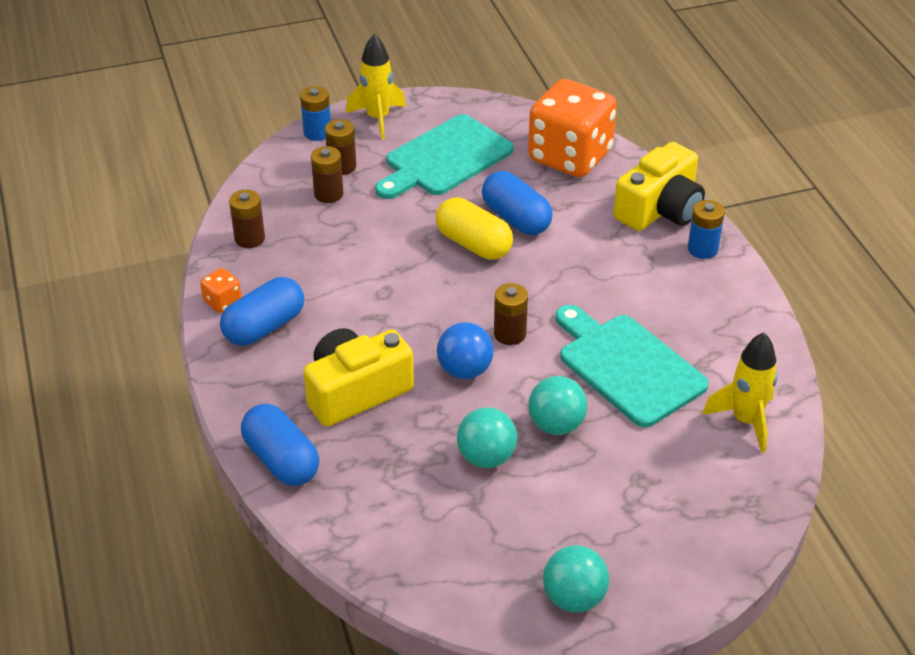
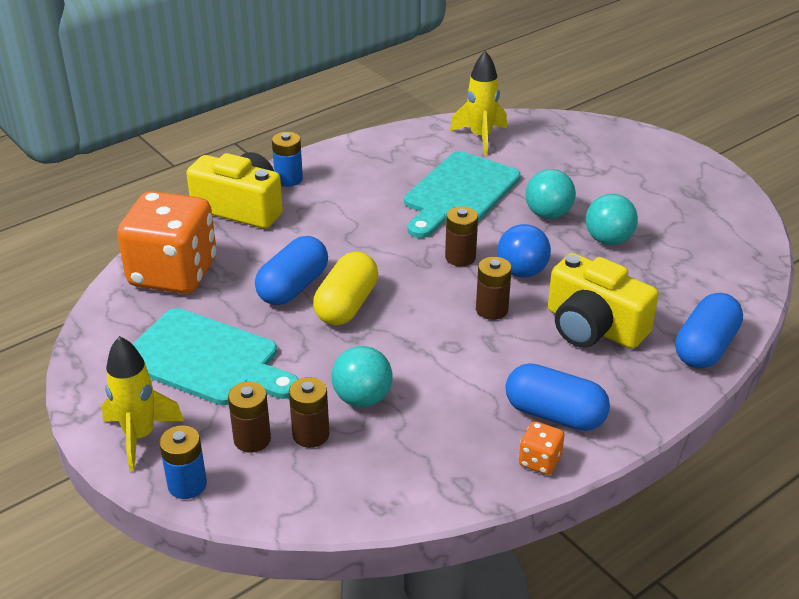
camera: 110 degrees left, 5 degrees down
brown battery [229,190,265,248] -> brown battery moved to [476,257,512,320]
turquoise ball [543,545,609,613] -> turquoise ball moved to [331,346,393,407]

